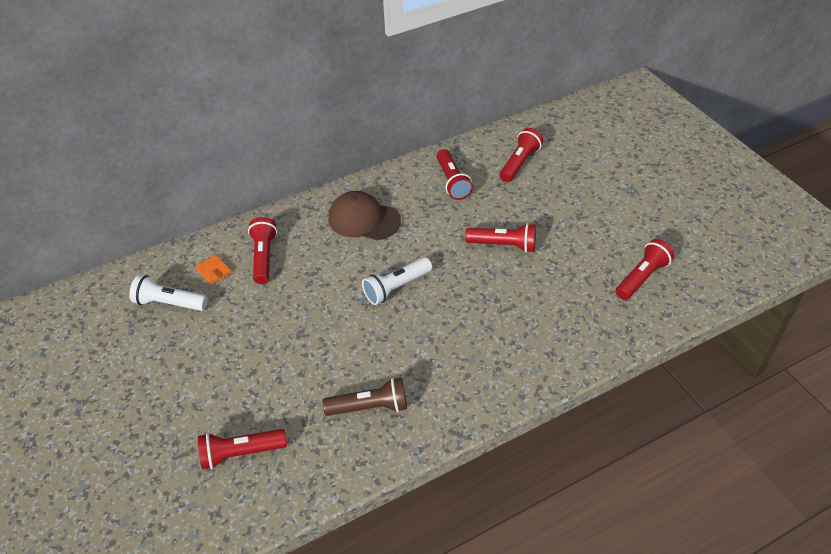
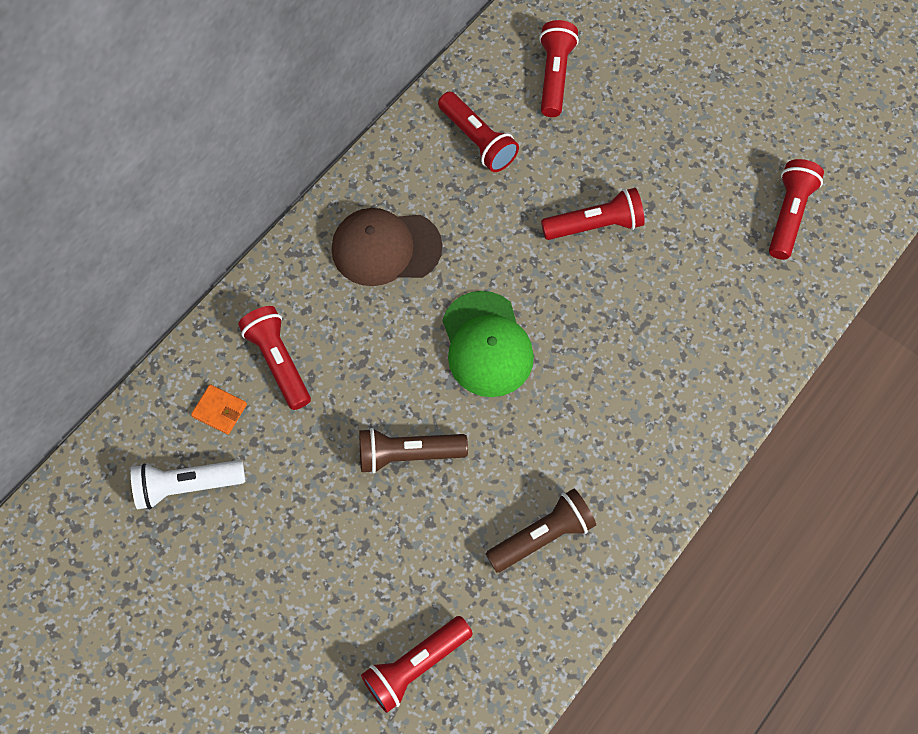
camera: 25 degrees left, 20 degrees up
white flashlight [362,257,432,305] -> green cap [442,291,534,397]
none -> brown flashlight [359,428,468,474]

